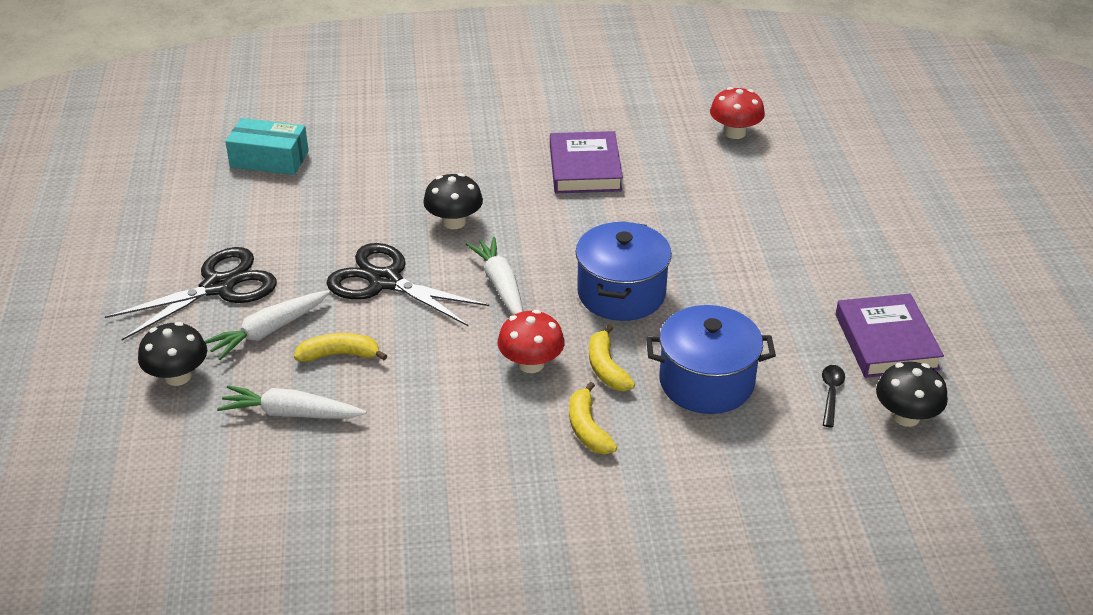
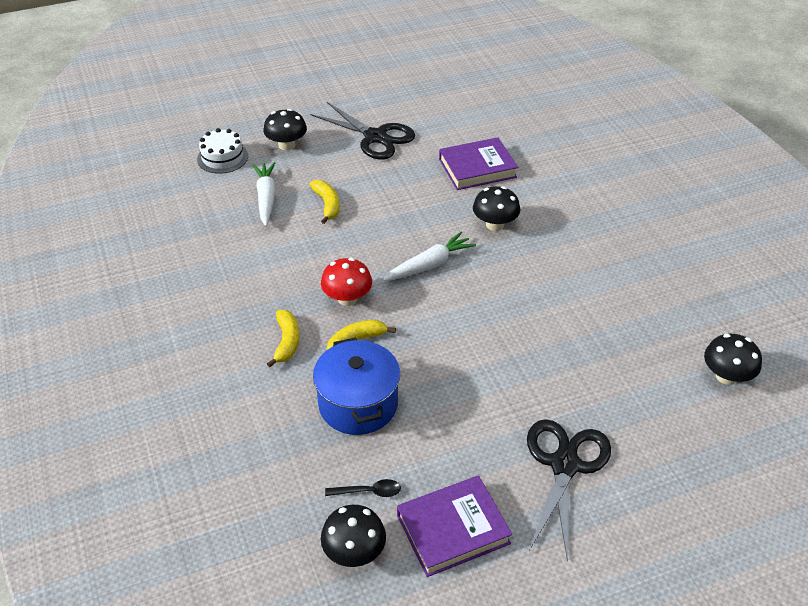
camera: 75 degrees right, 5 degrees up
white carrot [205,290,330,360] -> none
turquoise box [225,118,309,175] -> none
black scissors [326,243,489,326] -> black scissors moved to [527,419,611,562]
purple book [550,131,623,193] -> purple book moved to [439,137,518,190]
yellow banana [569,382,617,454] -> yellow banana turned 120 degrees clockwise [267,310,299,367]
blue pot [576,221,672,321] -> none
red mushroom [710,87,765,139] -> black mushroom [704,334,762,385]
none -> white cake [197,128,248,174]

